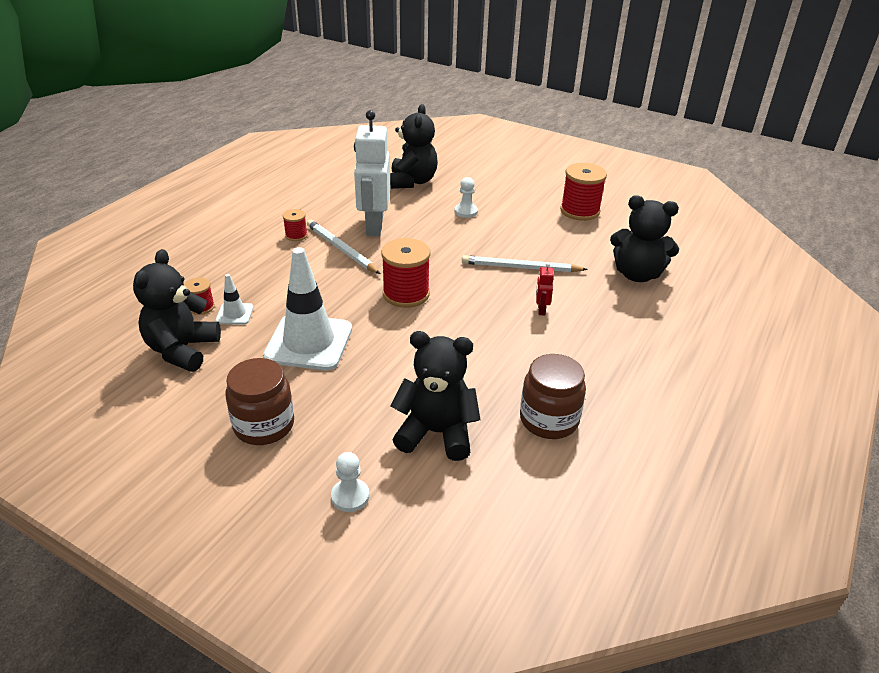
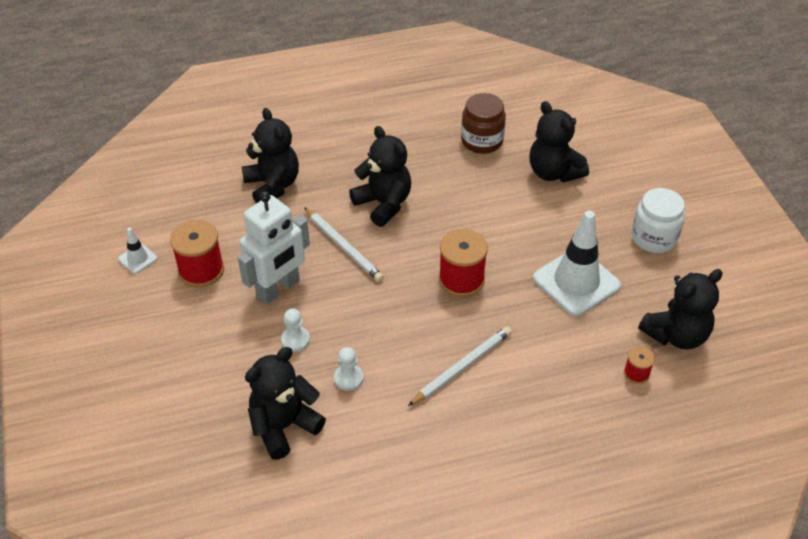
camera: 135 degrees left, 10 degrees up
white traffic cone [215,274,254,325] -> white traffic cone moved to [118,227,158,274]
brown jar [225,358,294,445] -> white jar [632,188,685,253]
red spool [283,209,308,241] -> none
white pencil [307,220,380,274] -> white pencil turned 135 degrees counterclockwise [408,326,512,406]
white pawn [331,452,369,512] -> white pawn moved to [334,347,363,391]
white robot [354,110,390,236] -> white robot moved to [238,192,310,304]
red robot [536,263,554,316] -> black teddy bear [349,126,411,227]

